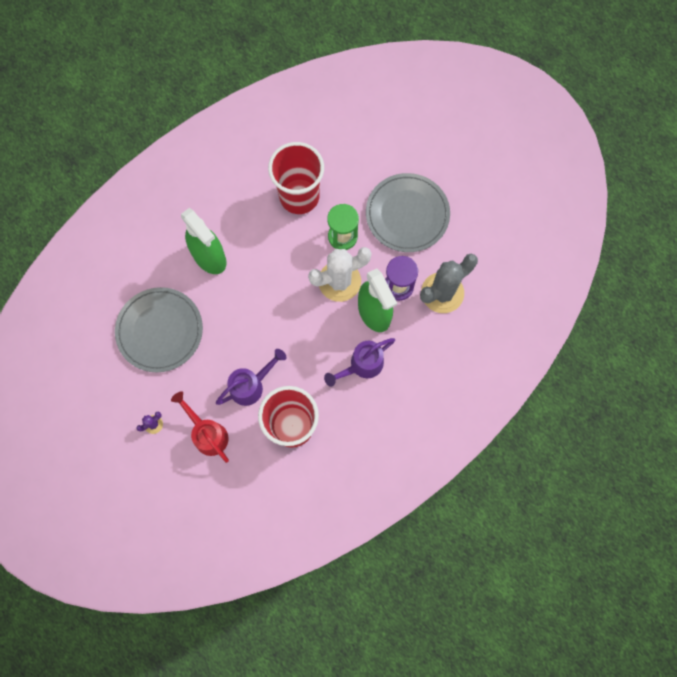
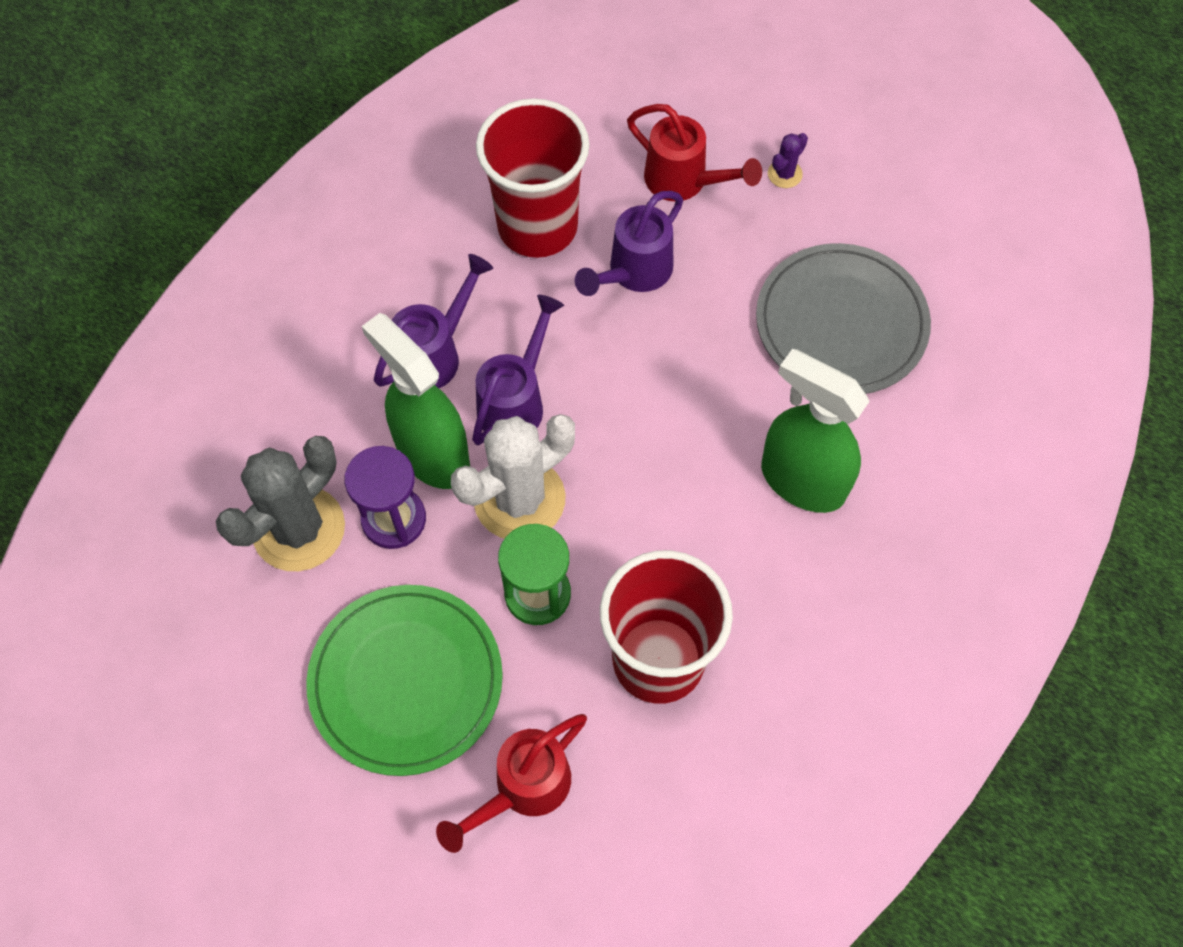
camera: 165 degrees right, 10 degrees down
grey plate [366,173,450,252] -> green plate [306,585,503,776]
none -> red watering can [436,714,587,853]
none -> purple watering can [472,295,564,445]

